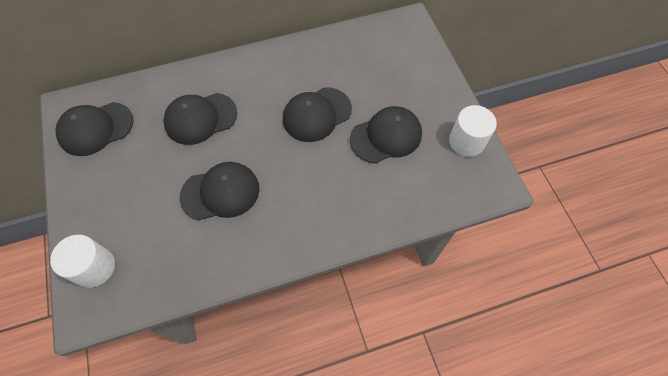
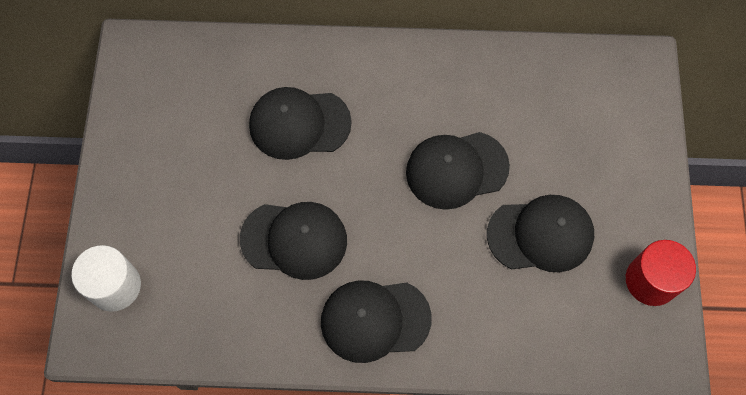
camera: 20 degrees right, 5 degrees up
black cap [55,102,134,156] -> black cap moved to [321,280,432,363]
white cylinder [449,105,497,157] -> red cylinder [626,240,696,306]

